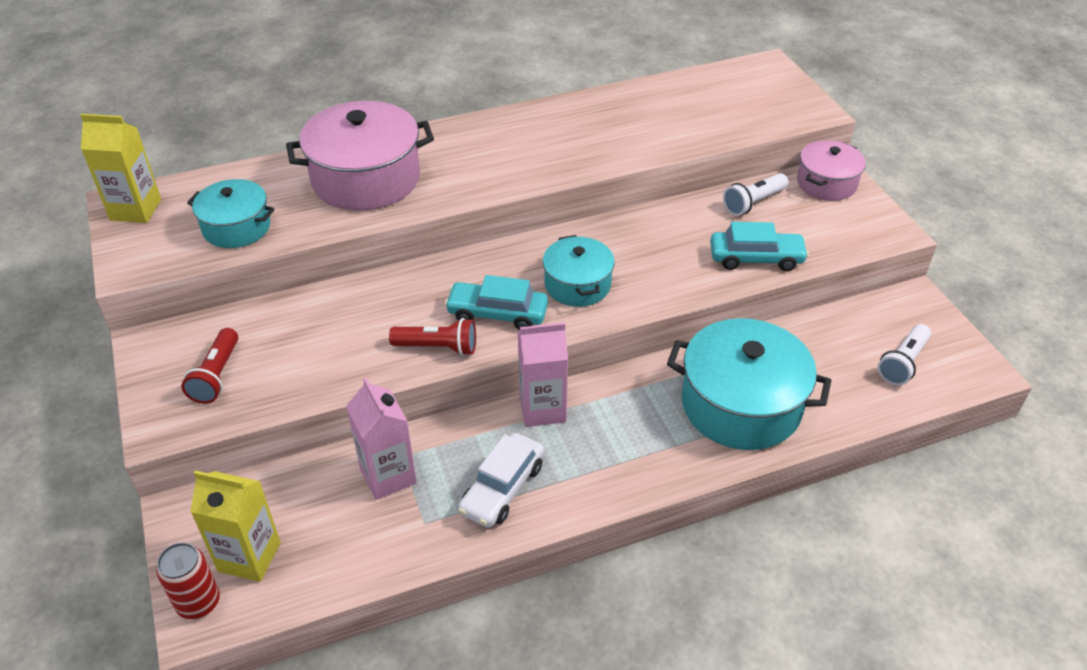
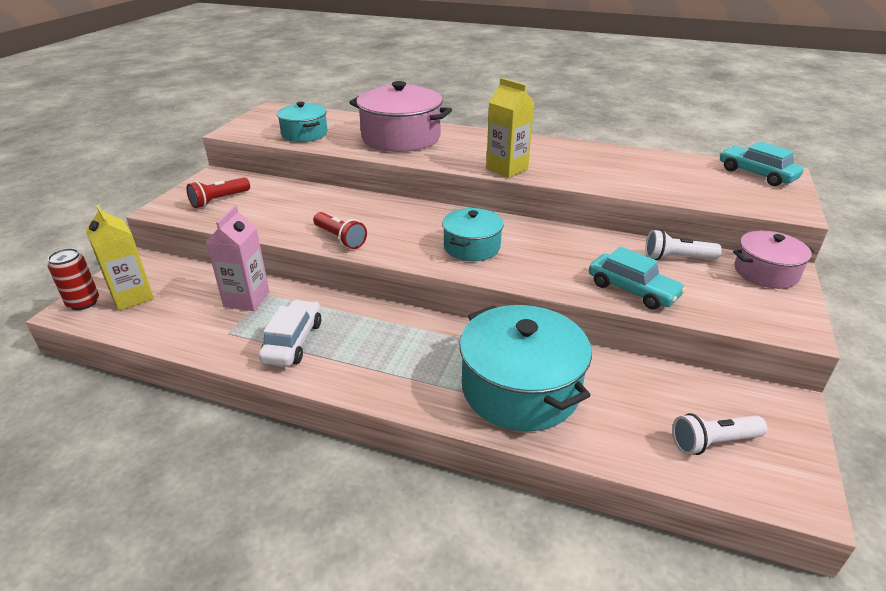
camera: 40 degrees right, 10 degrees down
yellow carton [80,114,161,223] -> yellow carton moved to [486,78,534,178]
turquoise car [445,275,548,330] -> turquoise car moved to [720,142,803,186]
white car [458,433,544,528] -> white car turned 120 degrees clockwise [259,300,321,367]
pink carton [518,322,568,427] -> none

